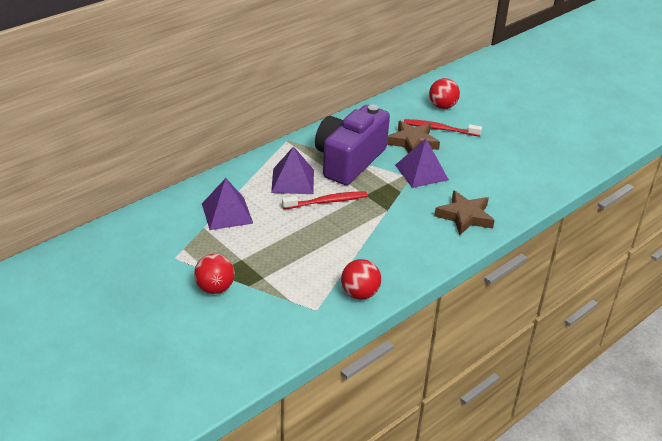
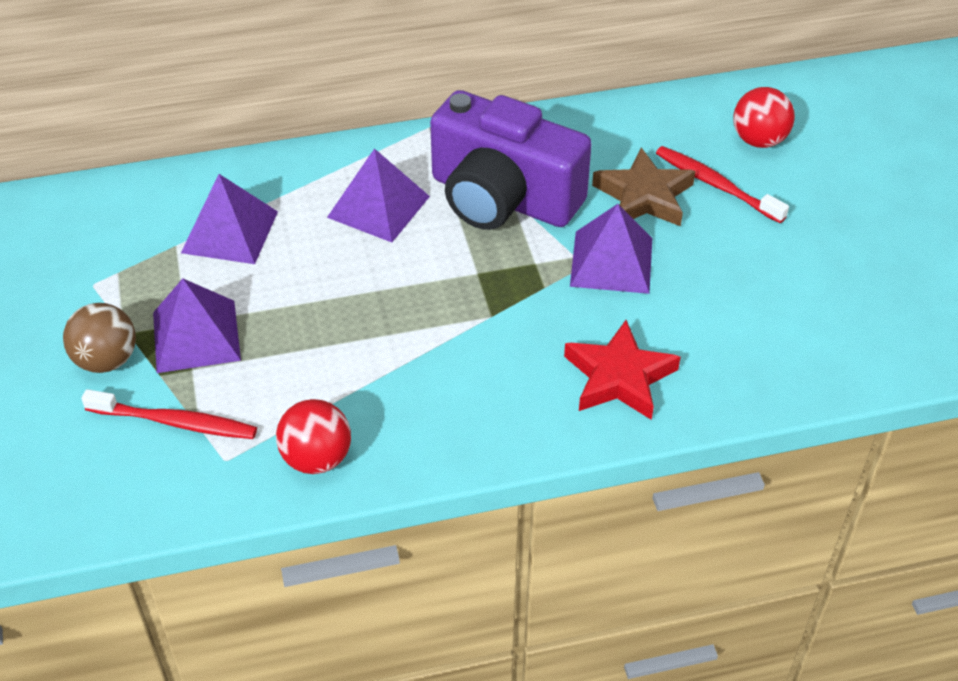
camera: 30 degrees right, 10 degrees up
red ball [194,254,235,294] -> brown ball [63,303,136,373]
red toothbrush [282,191,367,209] -> red toothbrush moved to [81,389,257,439]
purple camera [315,105,390,185] -> purple camera turned 120 degrees counterclockwise [430,90,592,230]
brown star [434,190,495,235] -> red star [564,320,681,420]
none -> purple pyramid [153,278,241,373]

